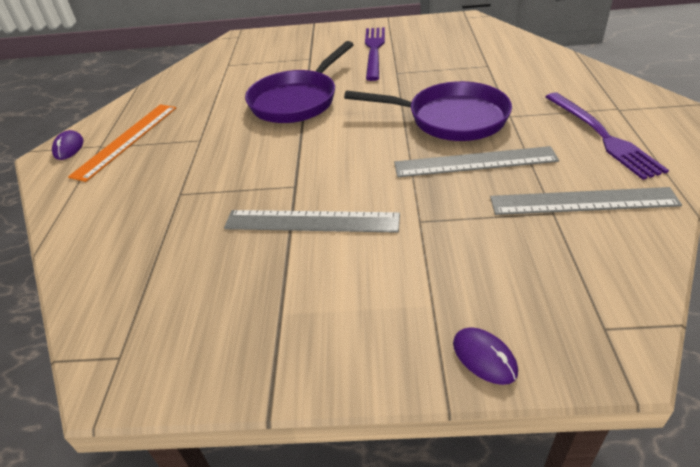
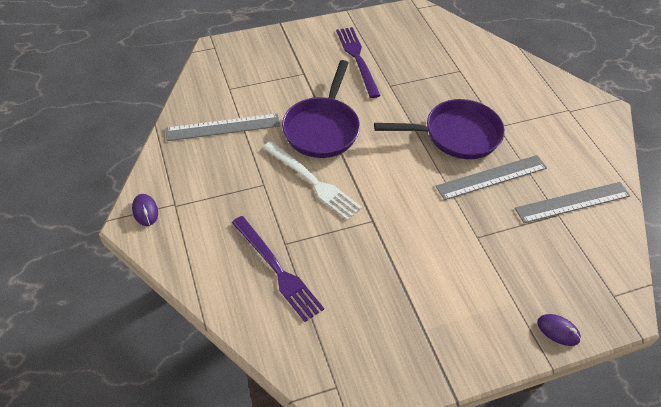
camera: 25 degrees left, 10 degrees up
orange ruler [68,104,176,182] -> none
grey ruler [224,210,400,233] -> grey ruler moved to [166,114,280,141]
purple fork [546,92,669,180] -> purple fork moved to [232,216,324,322]
none -> white fork [263,141,362,220]

